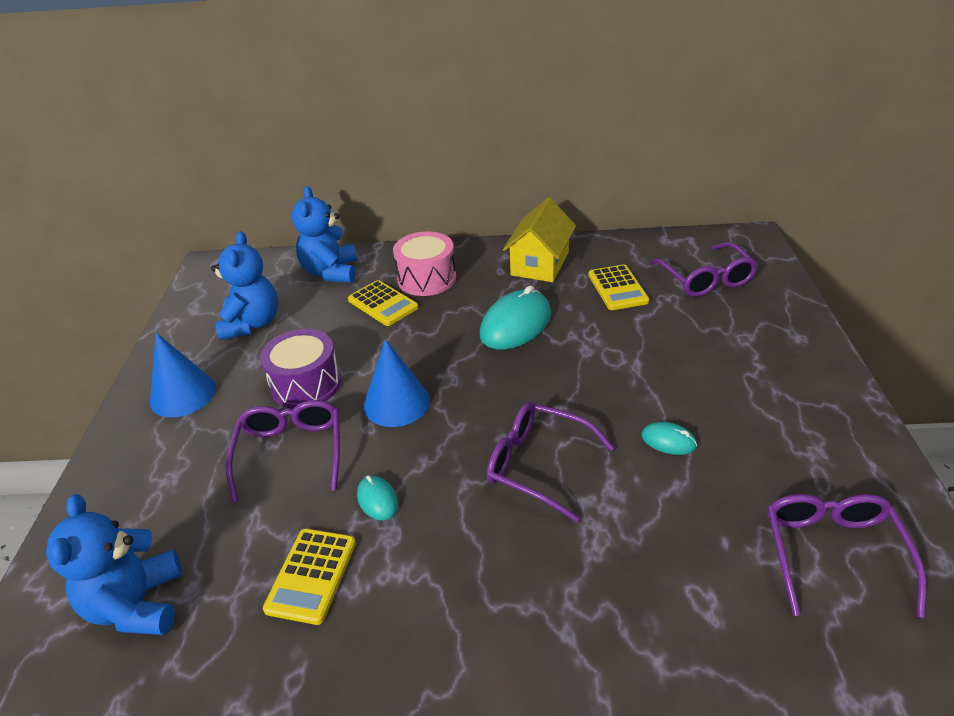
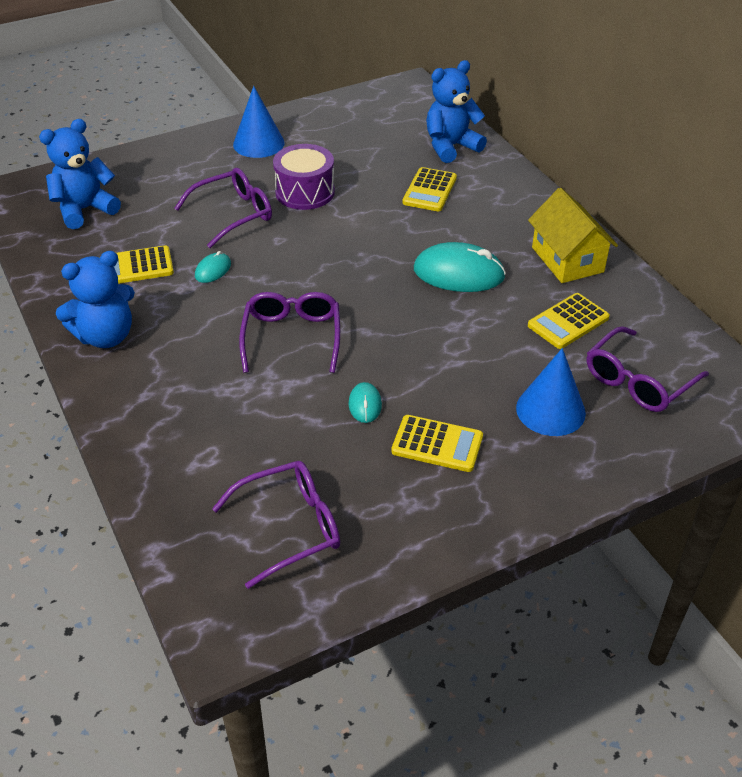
camera: 60 degrees right, 5 degrees up
blue teddy bear [211,231,278,340] -> blue teddy bear moved to [56,251,135,348]
blue cone [364,339,430,427] -> blue cone moved to [516,348,586,436]
pink drum [393,232,456,296] -> none
yellow house [503,197,576,282] -> yellow house turned 75 degrees clockwise [528,188,618,283]
none -> yellow calculator [391,415,483,472]

